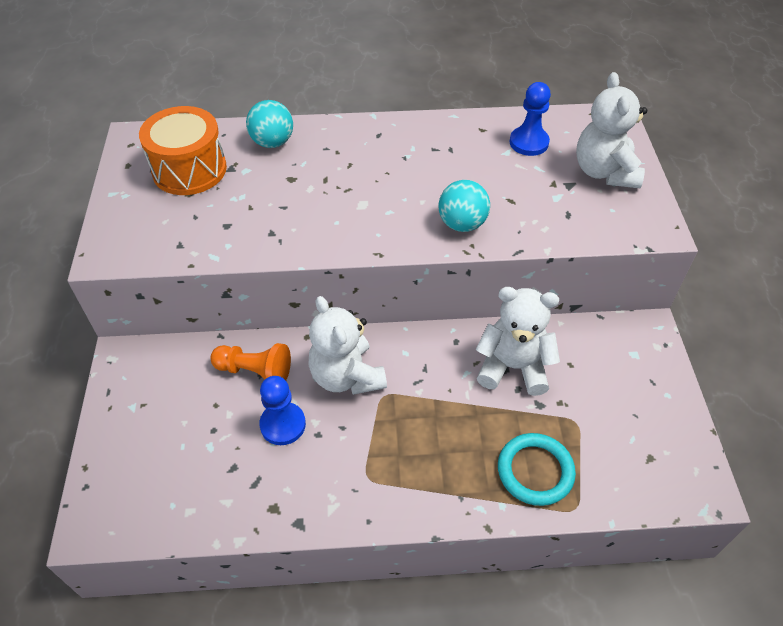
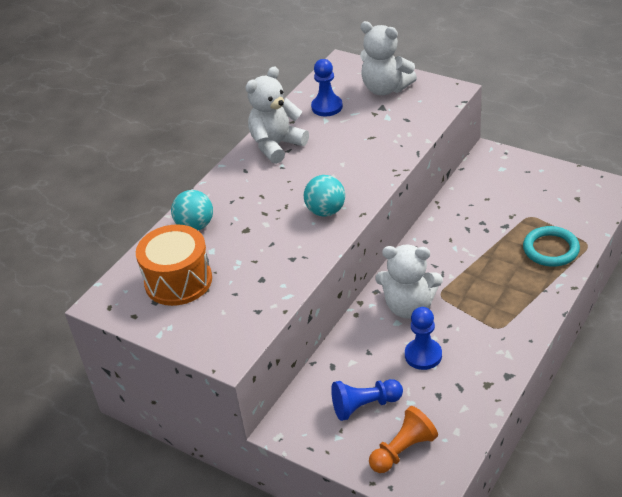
camera: 50 degrees left, 10 degrees down
orange pawn [211,343,291,381] -> orange pawn moved to [369,406,438,473]
turquoise ball [438,180,490,232] -> turquoise ball moved to [304,175,345,217]
white teddy bear [476,287,560,396] -> white teddy bear moved to [246,66,309,164]
none -> blue pawn [331,379,403,421]

